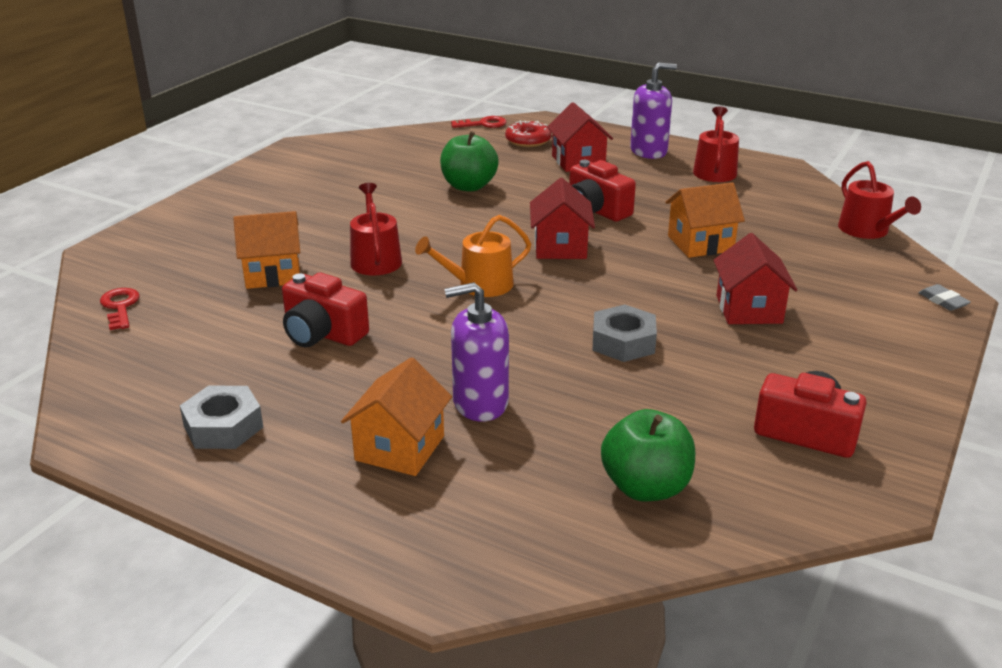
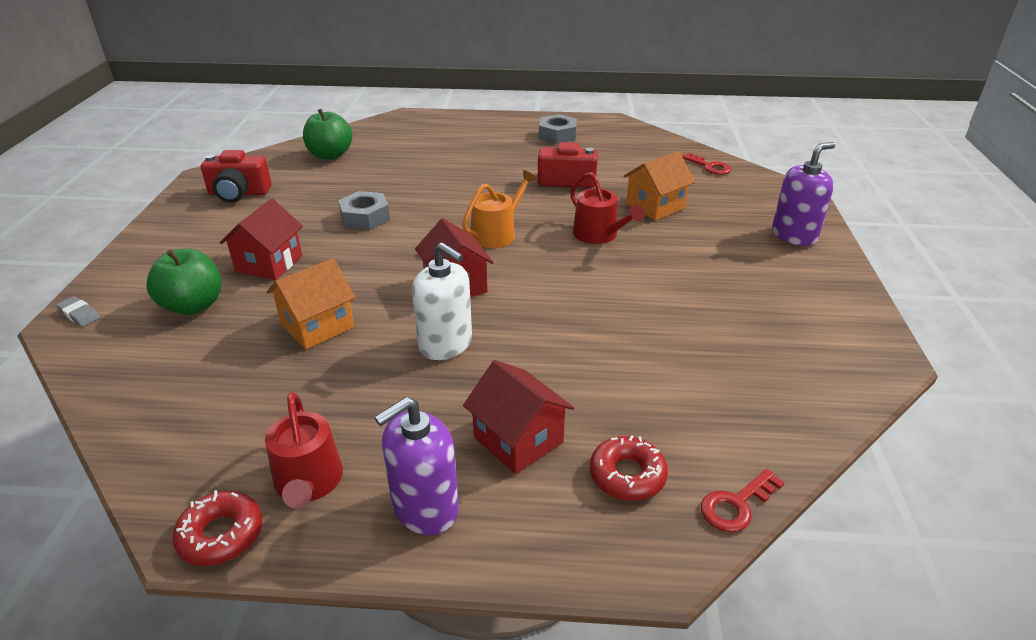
camera: 155 degrees right, 5 degrees up
orange house [341,357,452,476] -> none
green apple [440,131,499,191] -> green apple moved to [146,249,222,315]
purple soap dispenser [444,282,509,421] -> purple soap dispenser moved to [772,142,835,246]
red camera [569,160,636,221] -> white soap dispenser [412,242,472,360]
red house [713,233,797,324] -> red house turned 45 degrees clockwise [220,199,303,280]
red watering can [838,161,921,239] -> none
none -> red donut [172,490,262,566]

